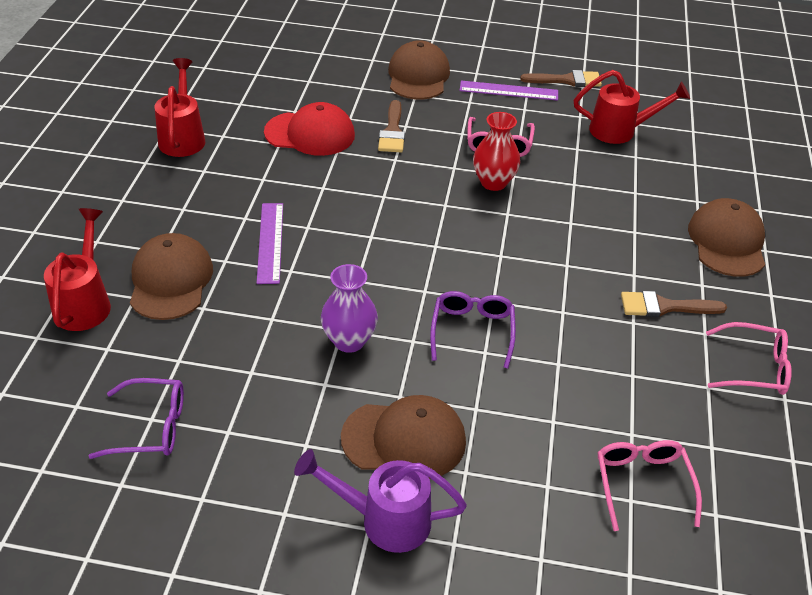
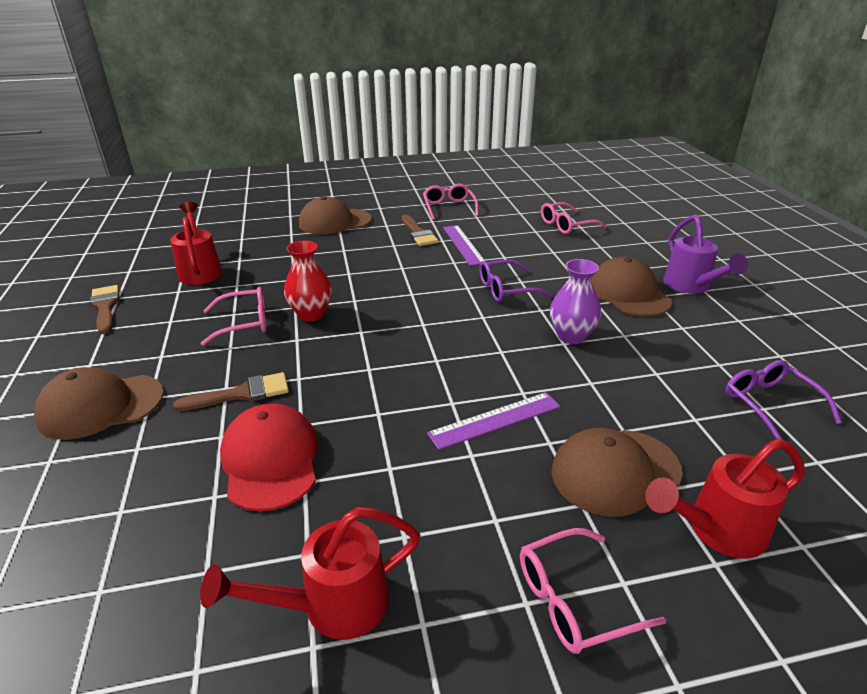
camera: 110 degrees left, 10 degrees down
purple ruler [459,81,558,101] -> purple ruler moved to [443,225,485,266]
none -> pink glasses [520,528,666,654]

